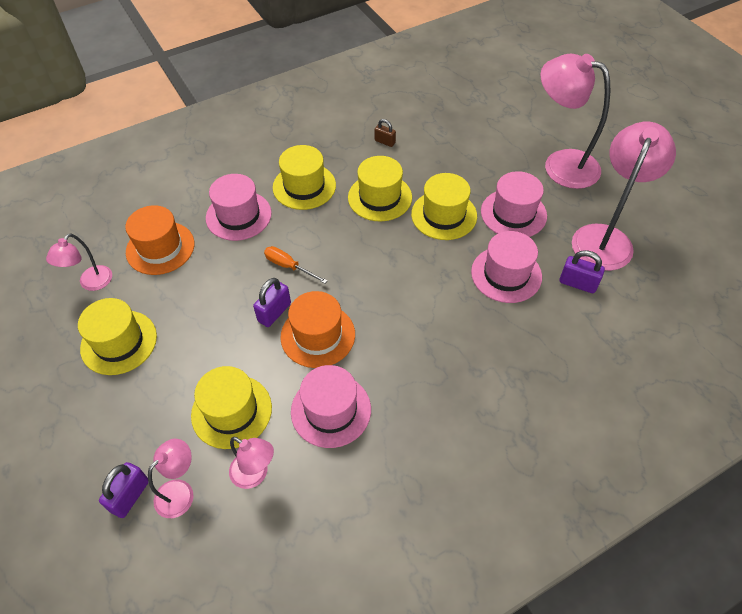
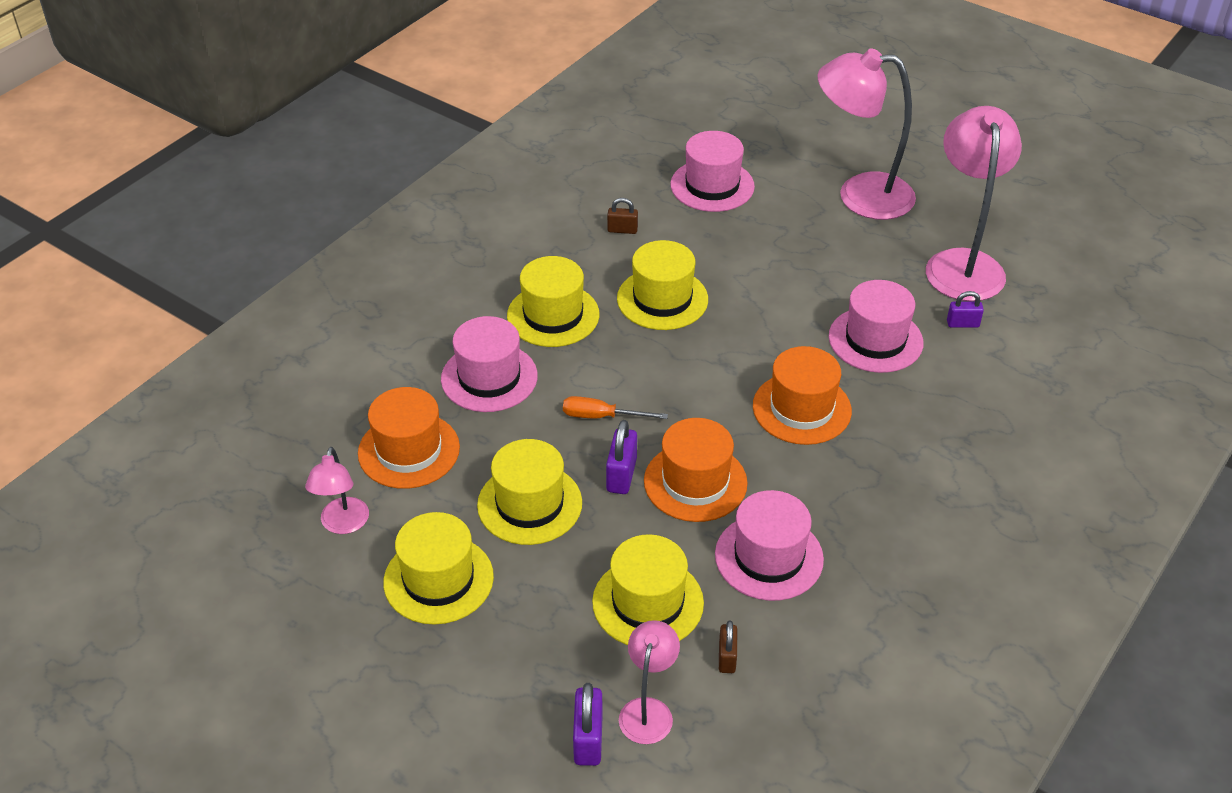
camera: 25 degrees left, 10 degrees down
pink lamp [229,437,274,489] -> brown padlock [719,620,737,673]
yellow hat [411,173,477,240] -> yellow hat moved to [477,439,582,545]
pink hat [481,171,547,237] -> pink hat moved to [670,131,755,212]
purple padlock [559,250,605,293] -> purple padlock [947,291,984,328], size x0.66
none -> orange hat [753,346,852,445]

